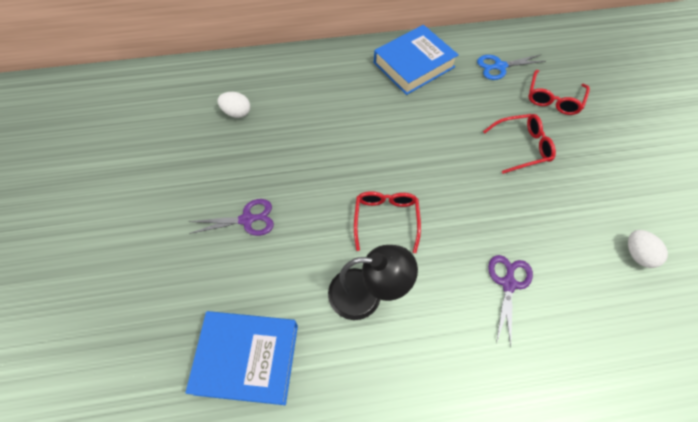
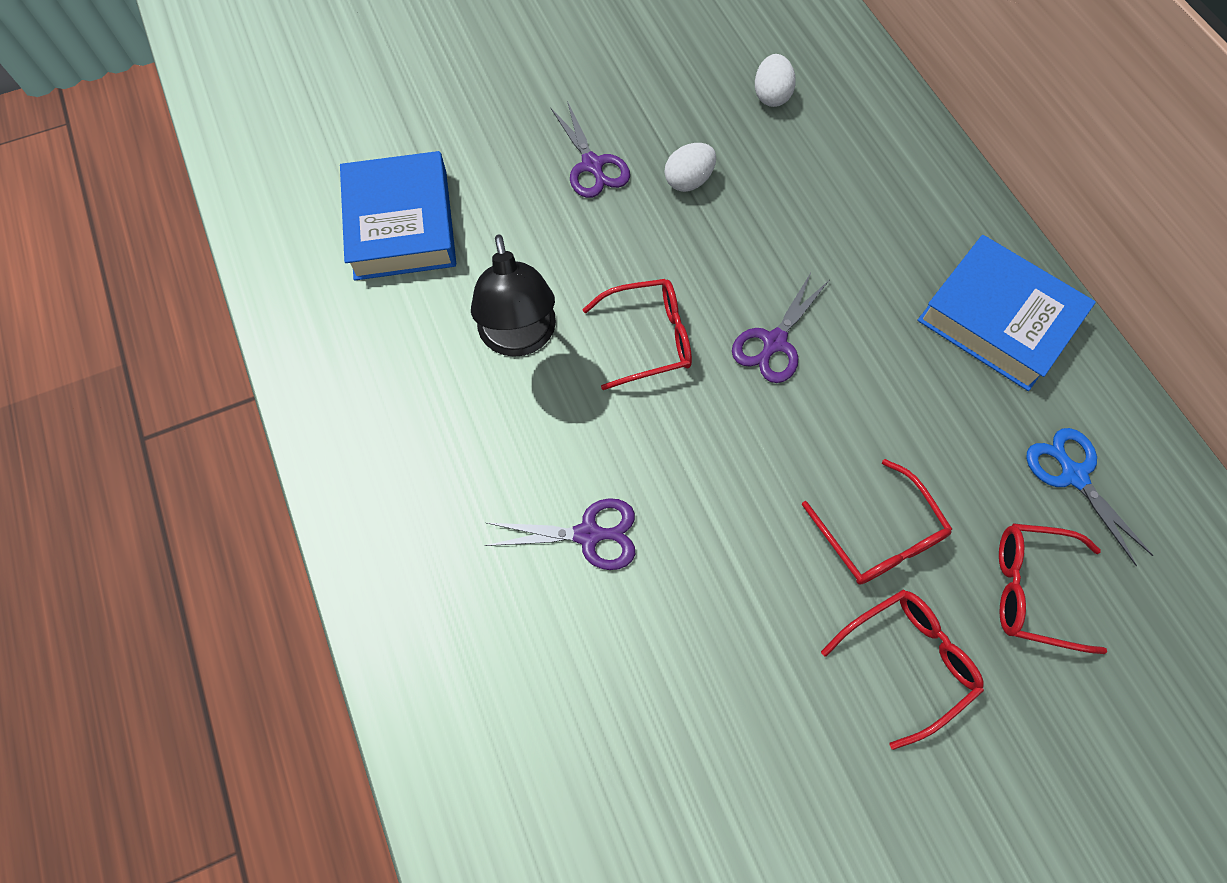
camera: 75 degrees right, 5 degrees up
white egg [628,230,668,268] -> white egg moved to [665,143,716,192]
none -> purple scissors [732,271,829,383]
none -> red glasses [821,590,984,750]

